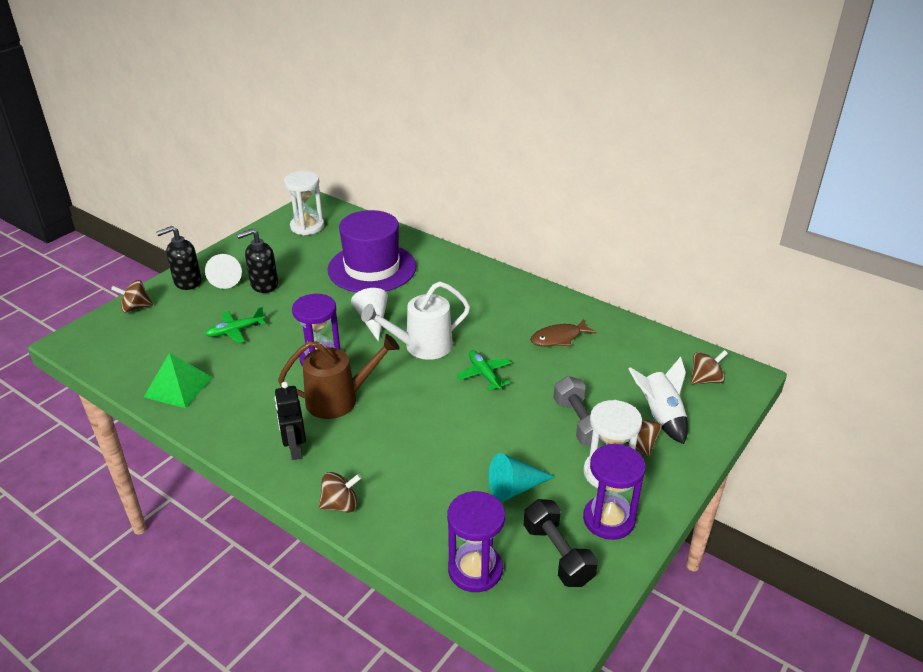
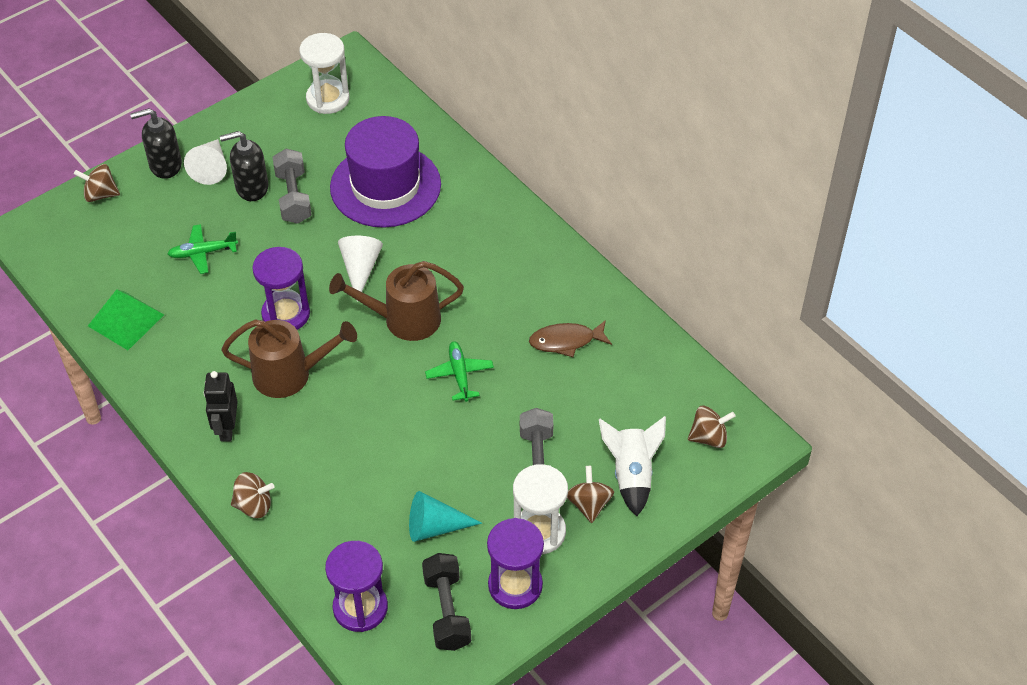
camera: 15 degrees right, 15 degrees up
white watering can [361,281,470,360] -> brown watering can [329,261,464,341]
none -> grey dumbbell [273,149,312,224]

